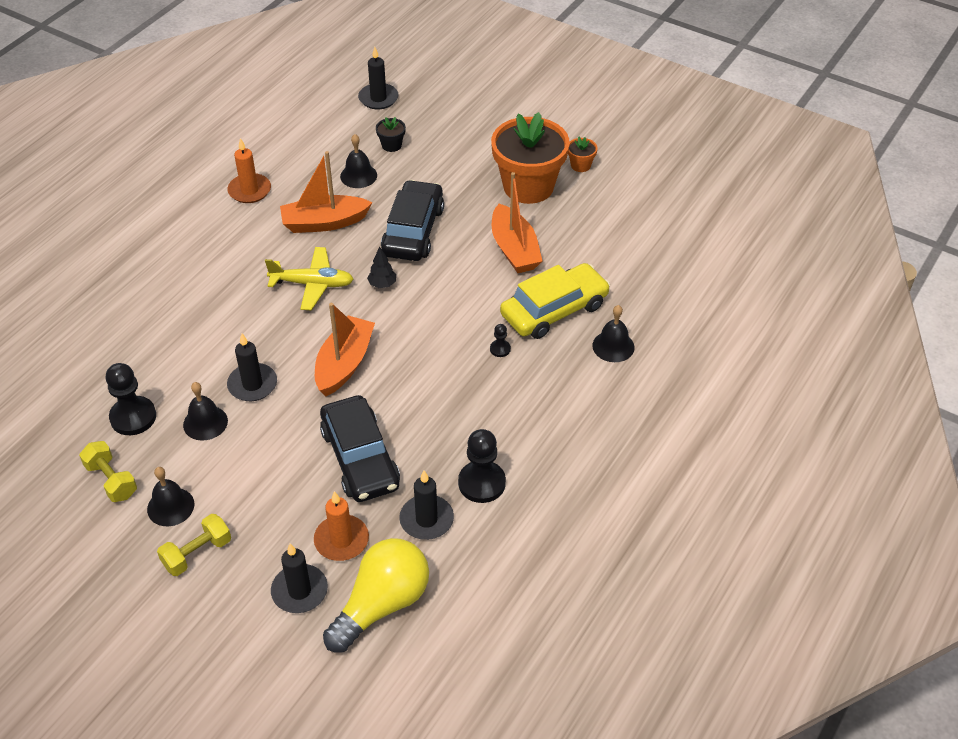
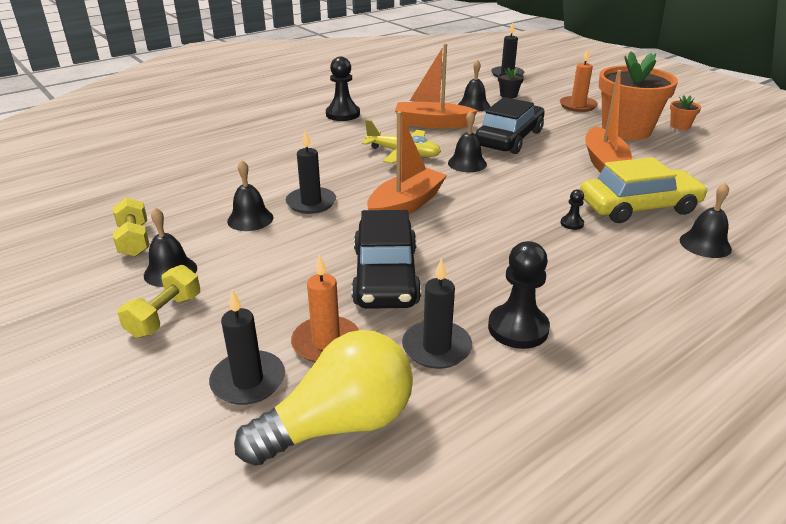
camera: 20 degrees right, 15 degrees down
black pawn [106,363,156,435] -> black pawn moved to [326,57,360,121]
yellow dumbbell [157,514,231,576] -> yellow dumbbell turned 45 degrees counterclockwise [118,265,200,338]
orange candle [227,138,271,203] -> orange candle moved to [560,48,598,112]
black tree [367,246,396,288] -> black bell [448,111,487,172]

